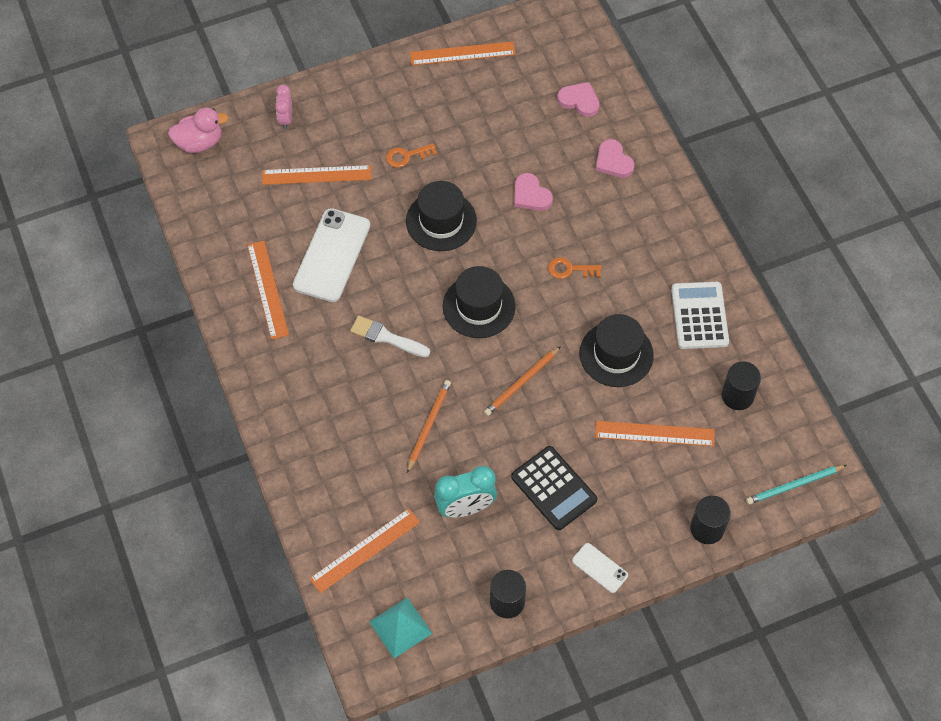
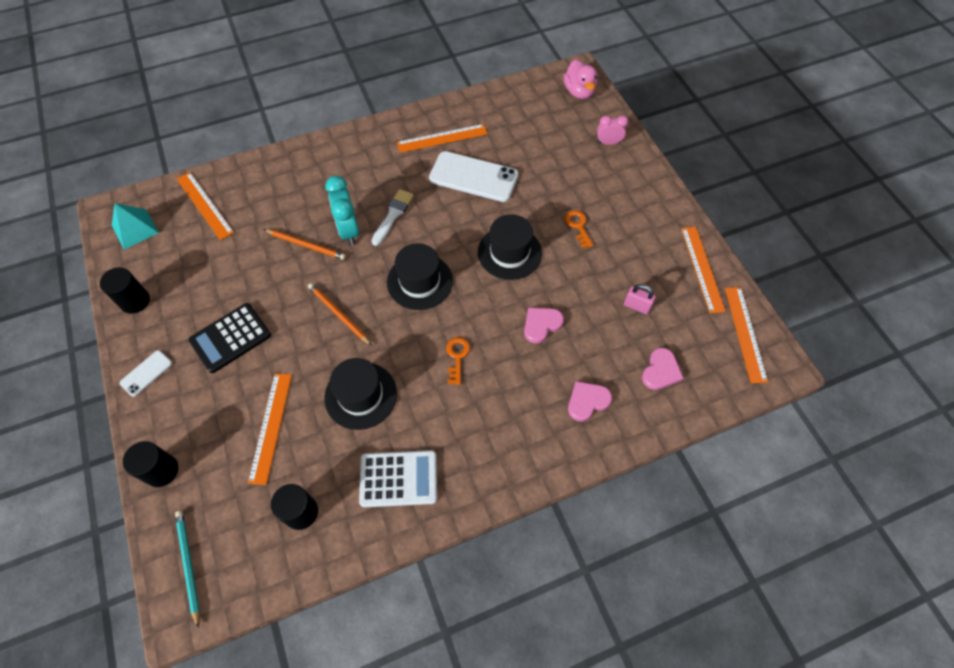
camera: 90 degrees right, 0 degrees up
orange ruler [262,165,371,185] -> orange ruler moved to [725,287,768,383]
turquoise clock [434,466,497,518] -> turquoise clock moved to [325,176,359,245]
none -> pink padlock [624,284,656,314]

